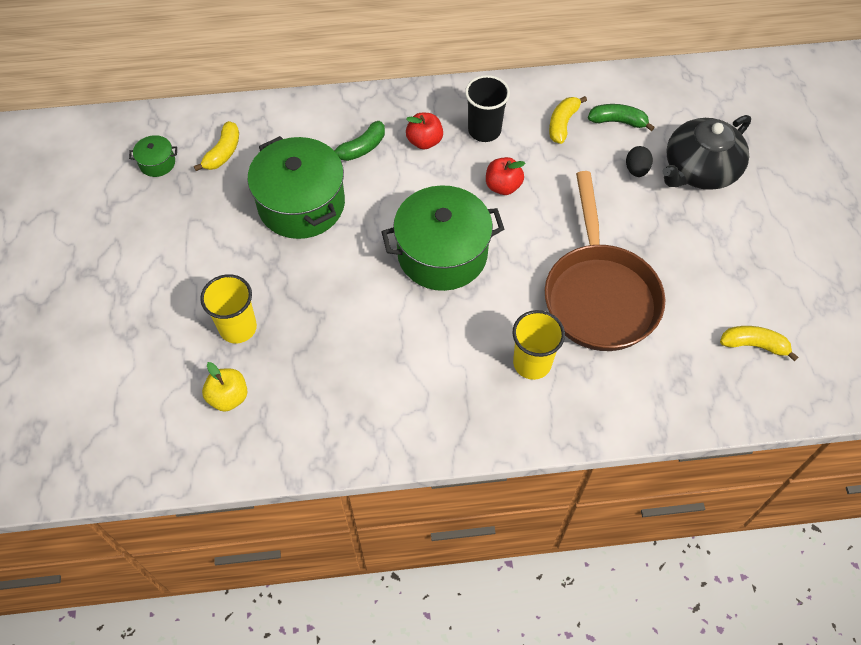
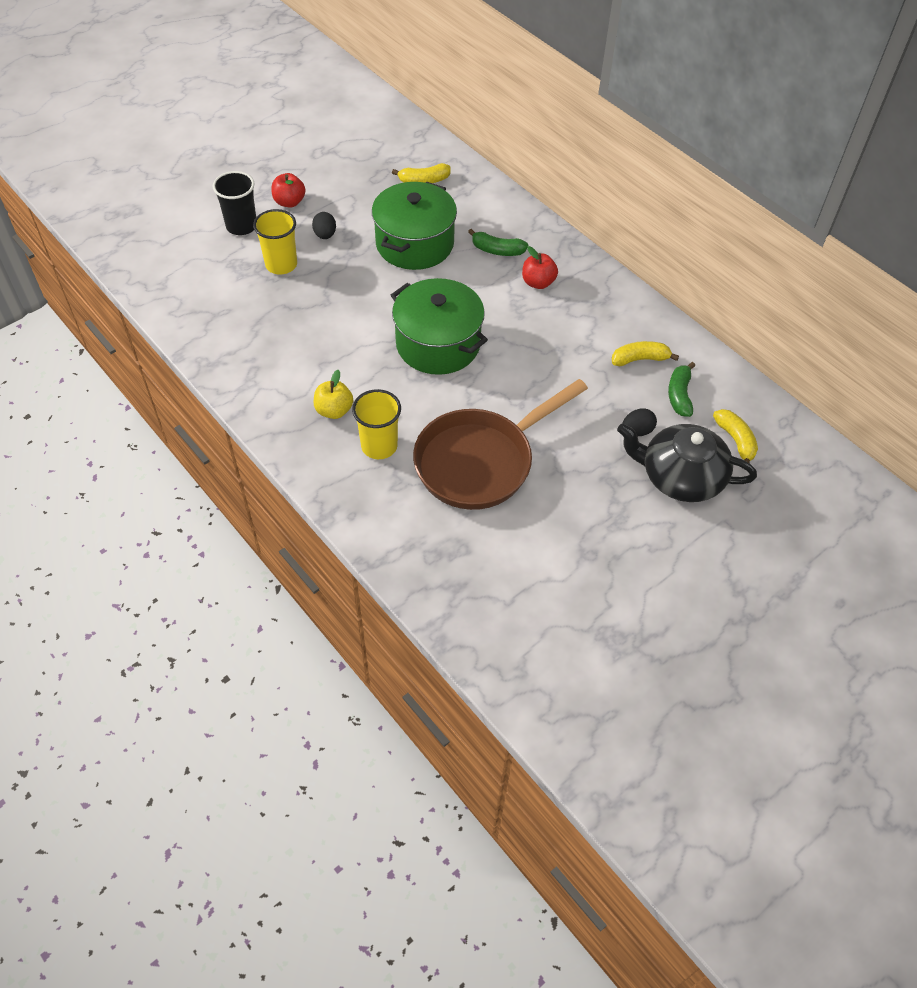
camera: 55 degrees right, 5 degrees down
green pot [129,135,177,177] -> none
yellow apple [202,362,248,412] -> yellow apple moved to [314,370,353,419]
black cup [465,75,510,142] -> black cup moved to [213,171,256,235]
red apple [486,157,526,195] -> red apple moved to [271,173,306,208]
green banana [588,104,655,131] -> green banana turned 150 degrees counterclockwise [668,362,695,417]
yellow banana [720,326,799,361] -> yellow banana moved to [713,409,758,463]
none -> black egg [312,212,336,239]

